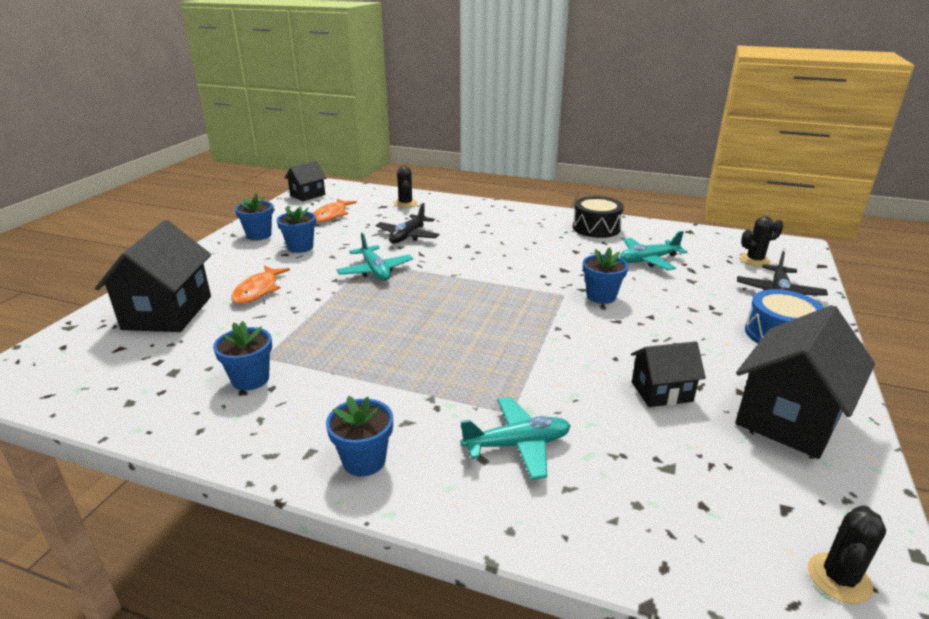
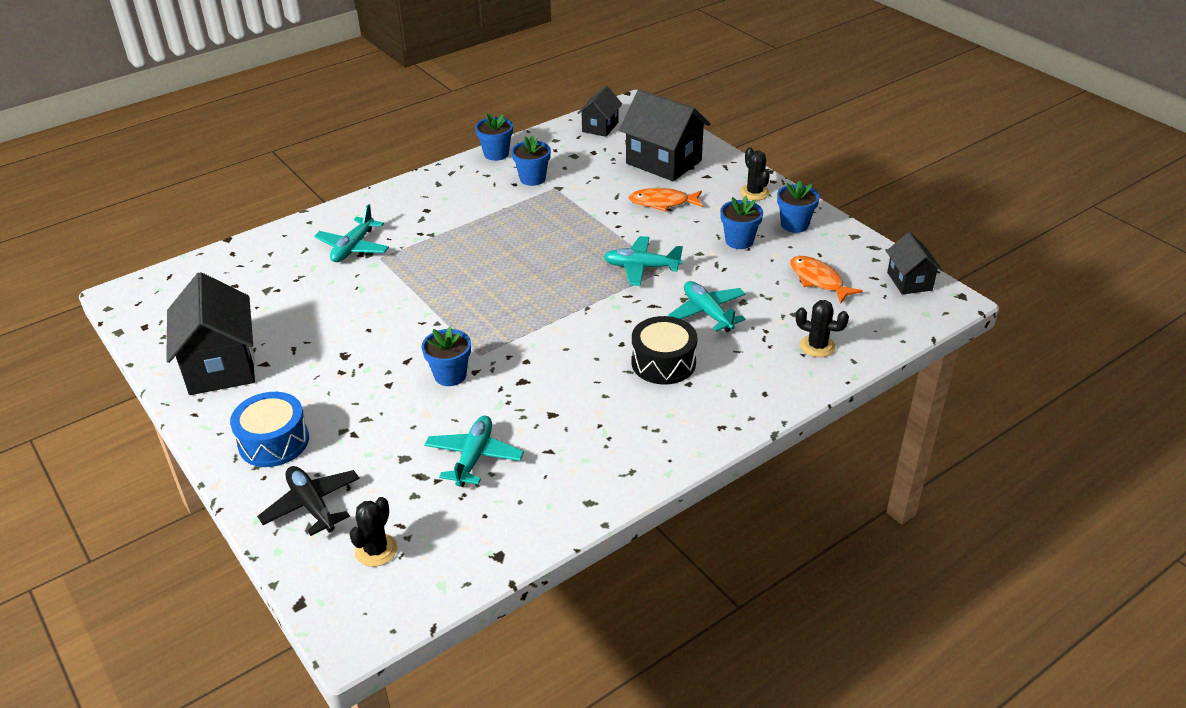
camera: 125 degrees right, 10 degrees up
orange fish [231,266,290,304] -> orange fish turned 45 degrees counterclockwise [628,188,703,212]
blue flower pot [326,396,393,476] -> blue flower pot moved to [475,113,513,161]
black plane [376,203,440,243] -> turquoise plane [668,281,746,332]
black drum [573,196,624,238] -> black drum moved to [631,316,698,384]
black house [631,341,706,407] -> black house moved to [578,86,622,137]
black cactus [808,505,886,604] -> black cactus moved to [740,147,770,200]

